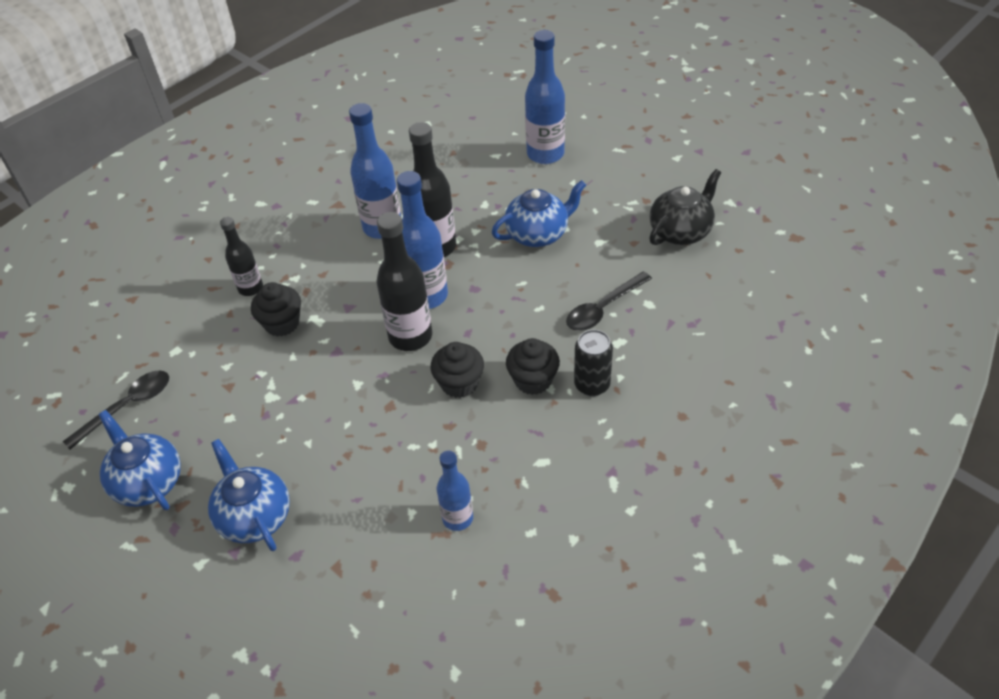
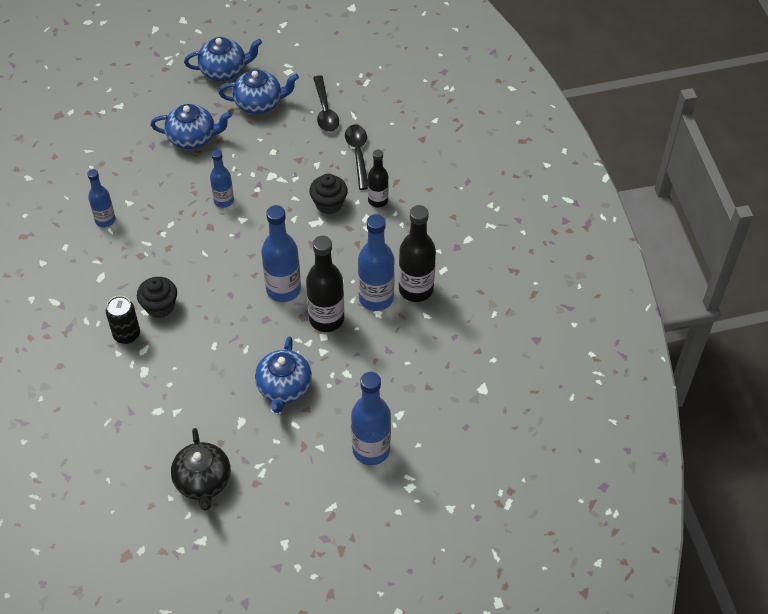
camera: 120 degrees right, 5 degrees up
black bottle [376,212,432,351] -> black bottle moved to [399,205,436,302]
black cupcake [430,342,484,398] -> none
black spoon [566,271,652,331] -> black spoon moved to [345,125,368,190]
none -> blue teapot [184,37,262,81]
none -> blue bottle [210,150,234,208]

